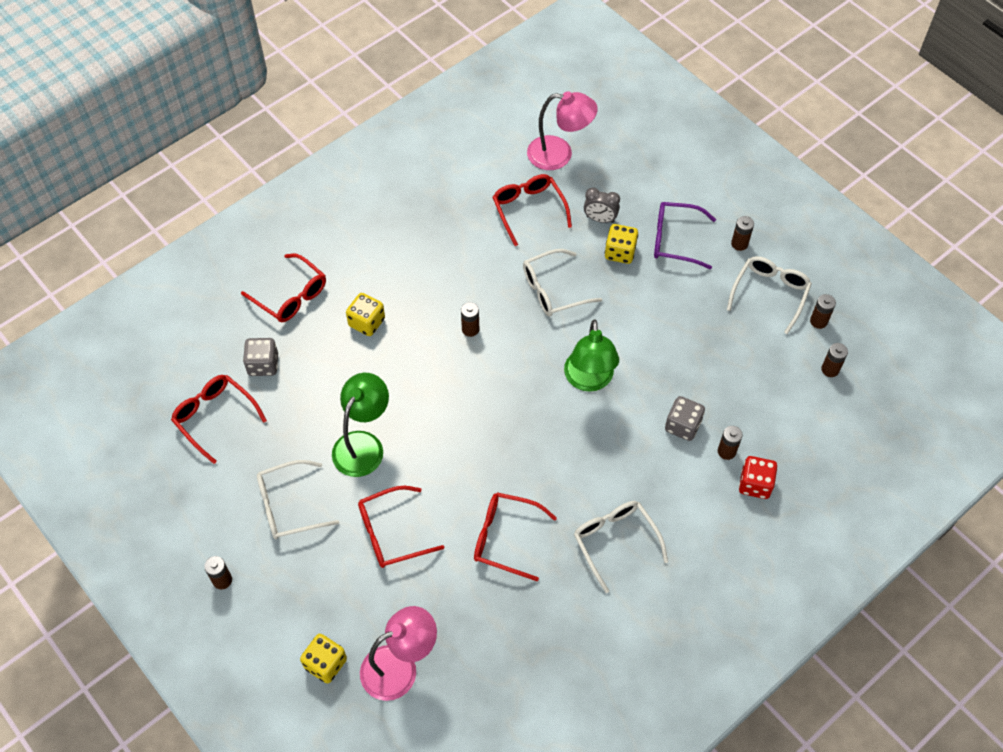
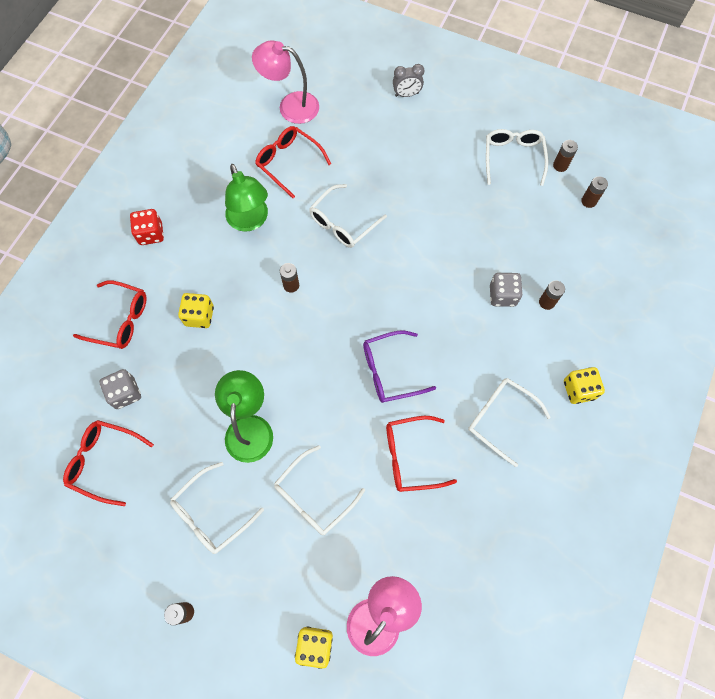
camera: 25 degrees left, 10 degrees up
red glasses [358,486,444,568] -> white glasses [274,445,365,535]
pink lamp [527,91,598,170] -> pink lamp turned 150 degrees counterclockwise [252,40,319,124]
green lamp [564,319,619,392] -> green lamp moved to [225,164,268,232]
grey clock [584,188,620,223] -> grey clock moved to [393,64,424,97]
yellow dice [605,224,638,264] -> yellow dice moved to [564,367,605,404]
purple glasses [654,202,716,269] -> purple glasses moved to [363,331,436,403]
brown battery [731,216,754,251] -> none
red dice [739,456,778,499] -> red dice moved to [130,209,164,245]

